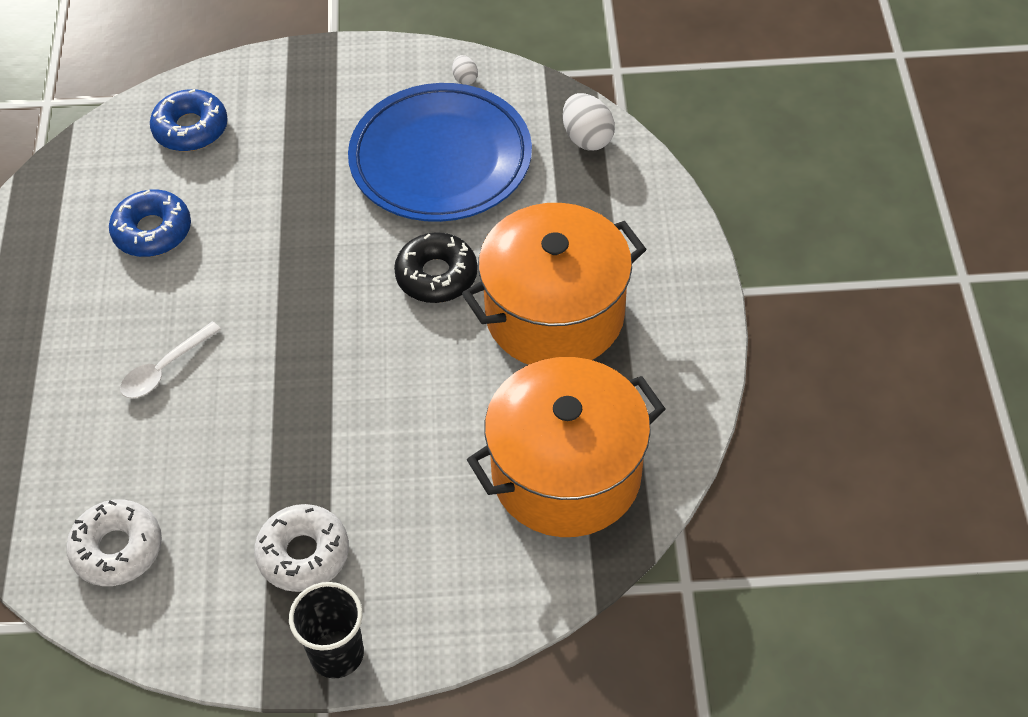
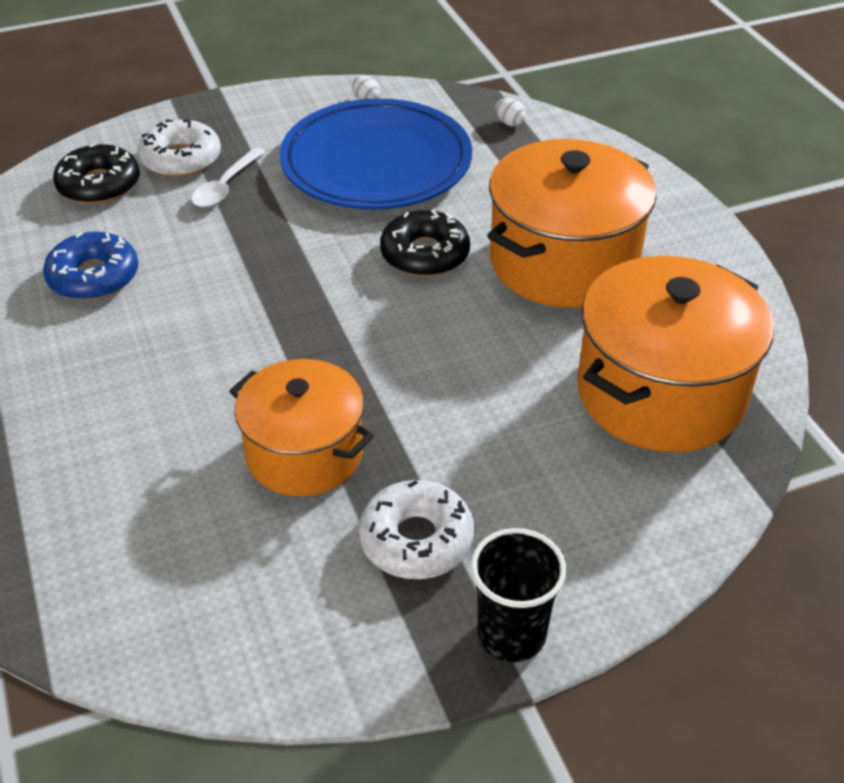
camera: 20 degrees left, 10 degrees down
white donut [66,499,162,586] -> white donut moved to [138,119,221,177]
white spoon [120,321,221,398] -> white spoon moved to [191,147,266,208]
blue donut [150,89,228,151] -> black donut [53,143,140,204]
white egg [563,93,615,150] -> white egg [495,98,526,127], size x0.54
none -> orange pot [229,359,374,497]

